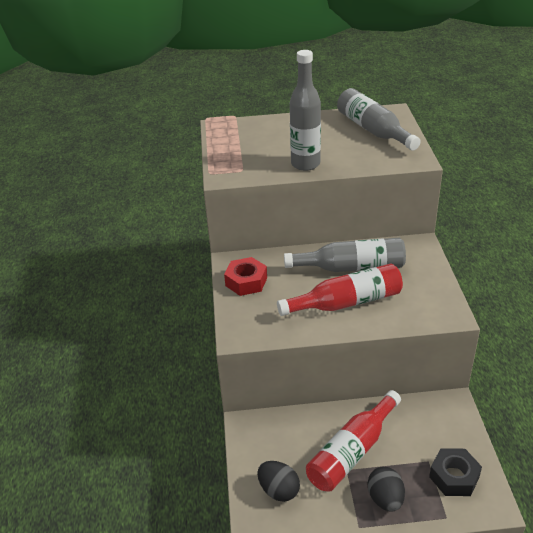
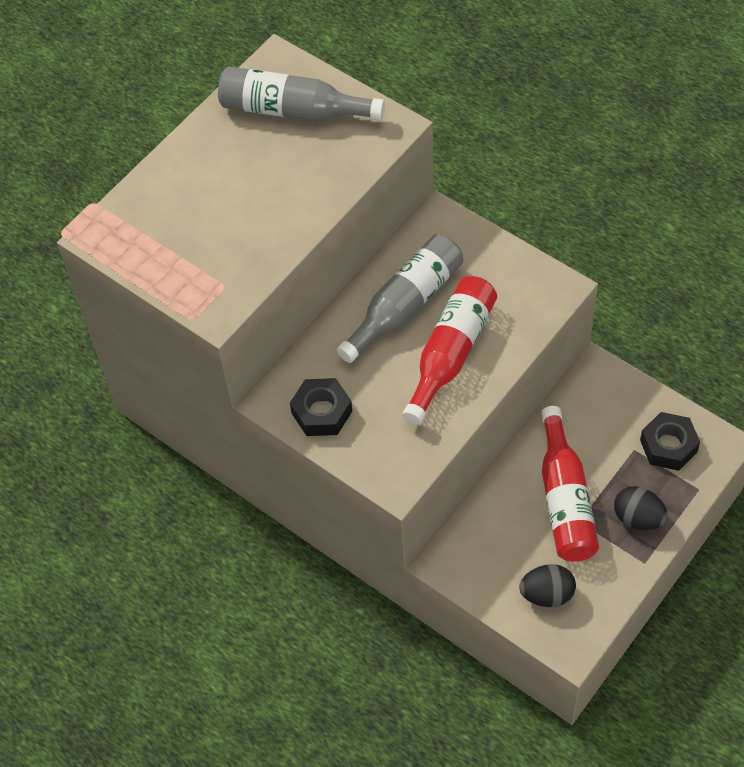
camera: 45 degrees left, 20 degrees up
red nut [224,257,267,296] -> black nut [290,378,352,436]
grey bottle [290,50,321,171] -> none

